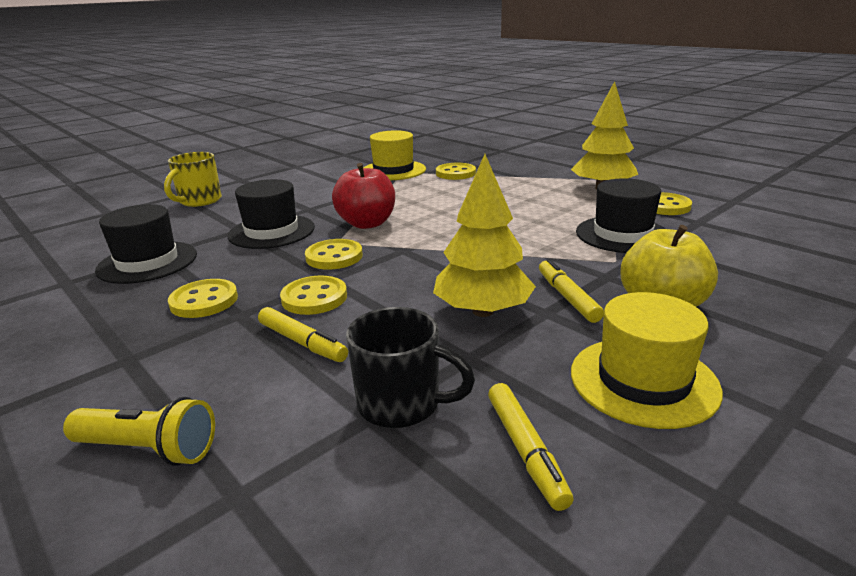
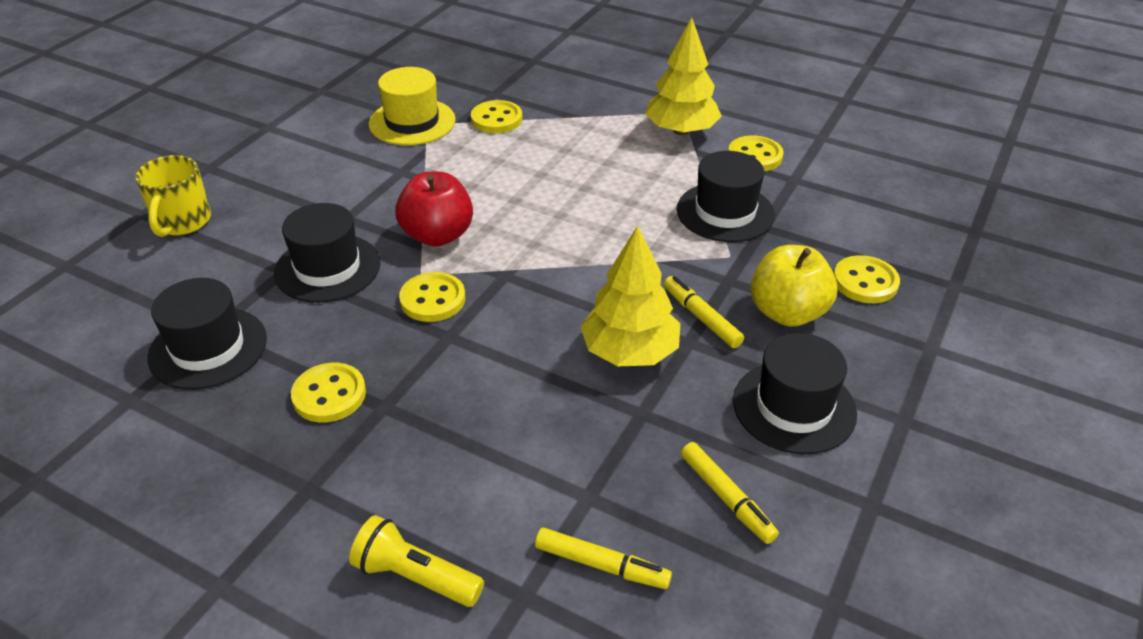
camera: 20 degrees left, 15 degrees up
yellow flashlight [63,397,215,466] -> yellow flashlight turned 150 degrees counterclockwise [349,515,484,607]
yellow marker [258,307,348,362] -> yellow marker moved to [535,528,672,589]
yellow button [280,276,347,315] -> yellow button moved to [834,255,900,303]
black mug [346,307,475,428] -> none
yellow hat [571,292,723,429] -> black hat [733,333,857,455]

